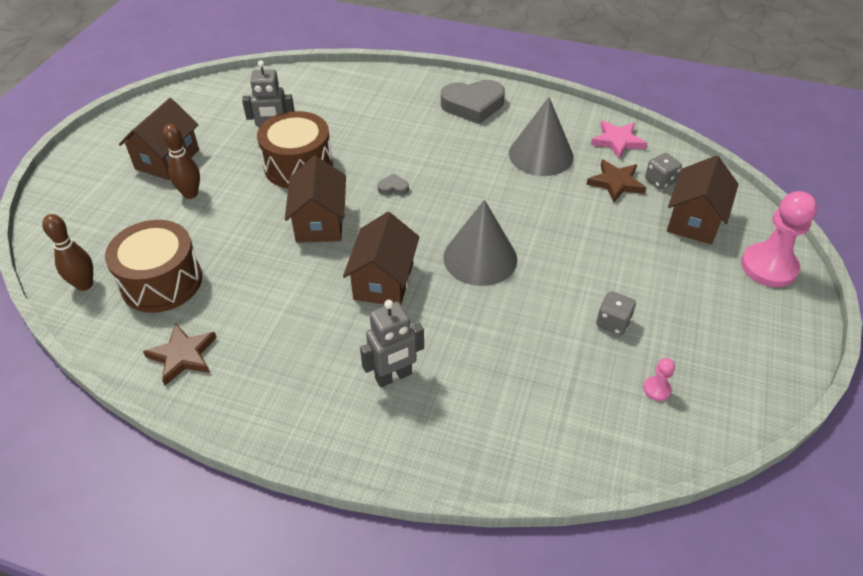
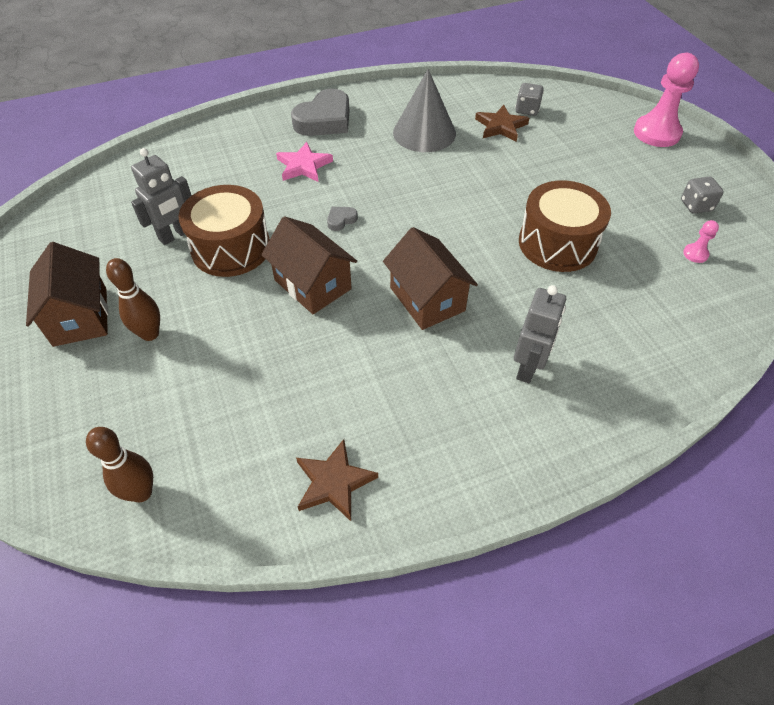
camera: 40 degrees left, 5 degrees up
brown drum [105,220,202,313] -> brown drum moved to [519,180,611,272]
grey cone [443,200,517,286] -> none
pink star [591,120,647,159] -> pink star moved to [276,142,333,182]
grey dice [596,291,636,335] -> grey dice moved to [681,176,724,214]
brown house [667,156,739,244] -> none

